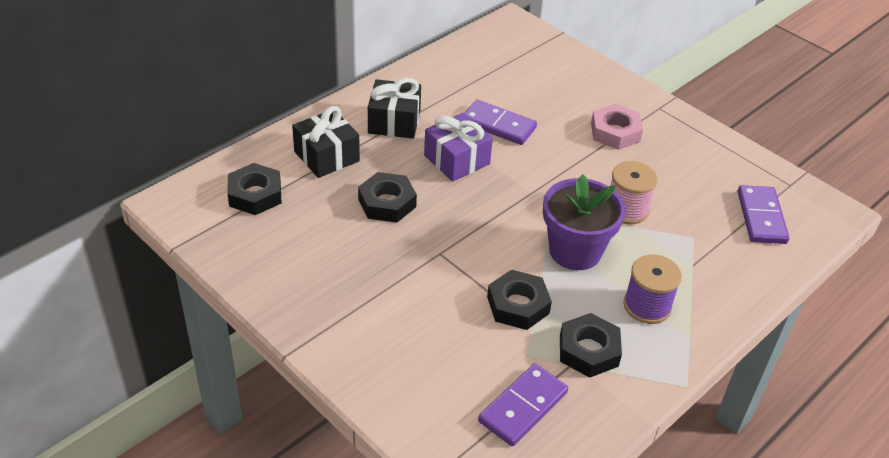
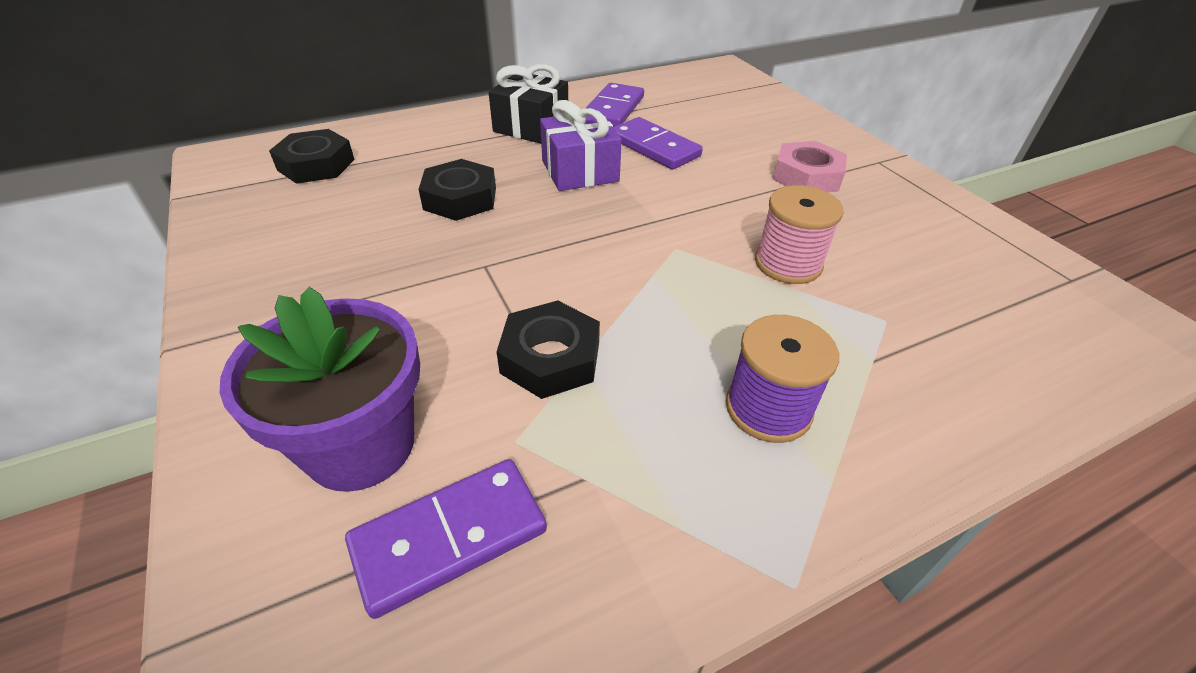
camera: 20 degrees right, 0 degrees up
black gift [292,106,360,178] -> none
purple flower pot [543,174,625,270] -> purple flower pot moved to [220,287,420,492]
black nut [560,313,622,378] -> none
purple domino [738,185,789,244] -> purple domino moved to [585,83,644,127]

